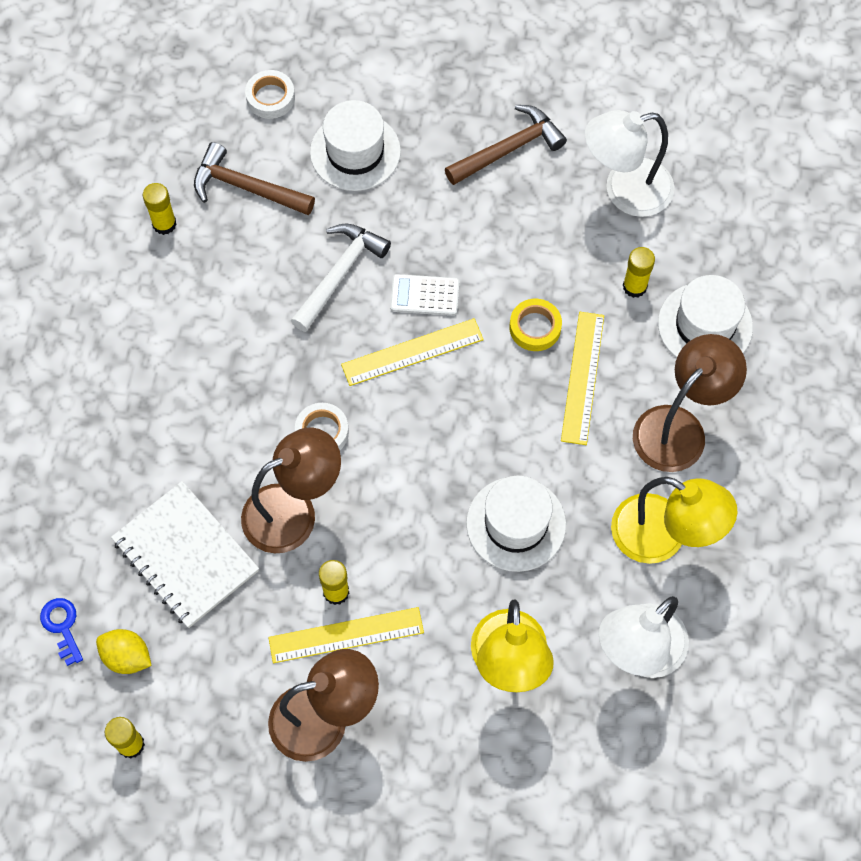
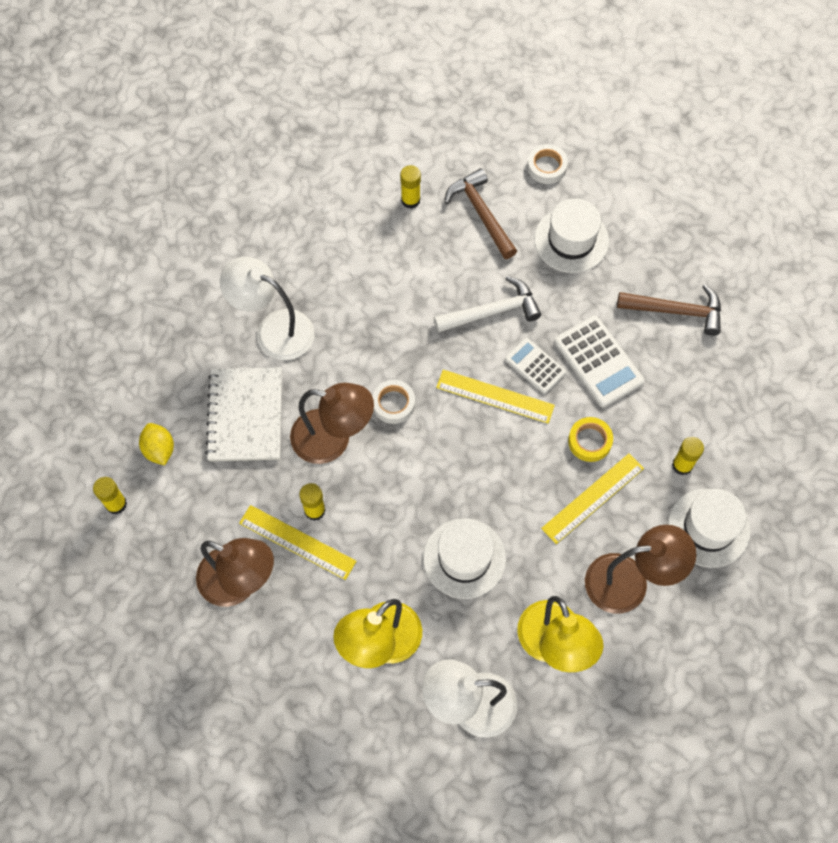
camera: 40 degrees right, 0 degrees up
blue key [40,598,83,666] -> none
white lamp [585,110,675,217] -> white lamp moved to [220,257,315,360]
none -> white calculator [554,316,645,407]

